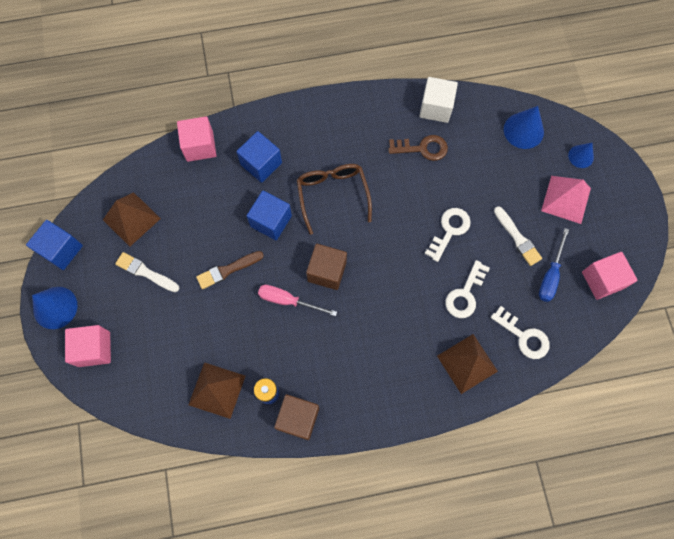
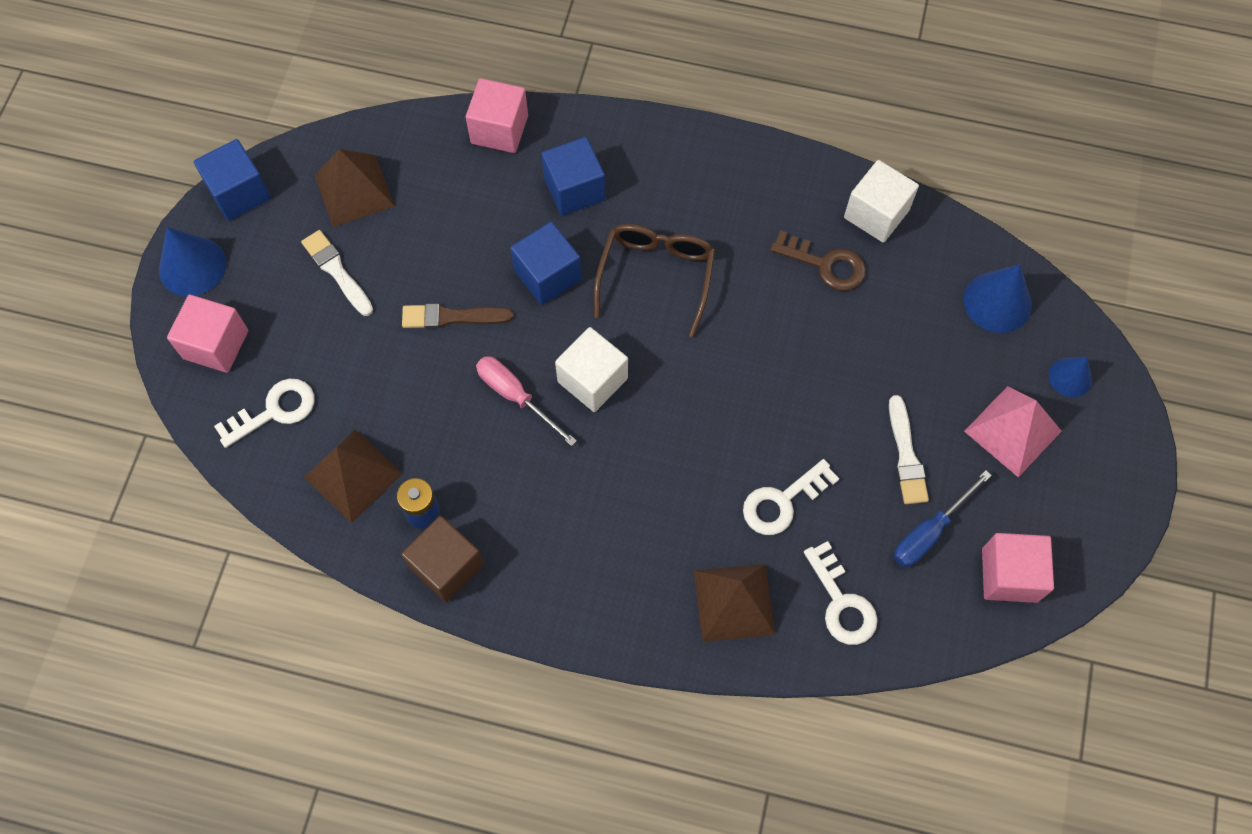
camera: 25 degrees right, 5 degrees down
brown cube [306,244,347,290] -> white cube [555,327,628,412]
white key [425,208,471,262] -> white key moved to [214,379,315,448]

